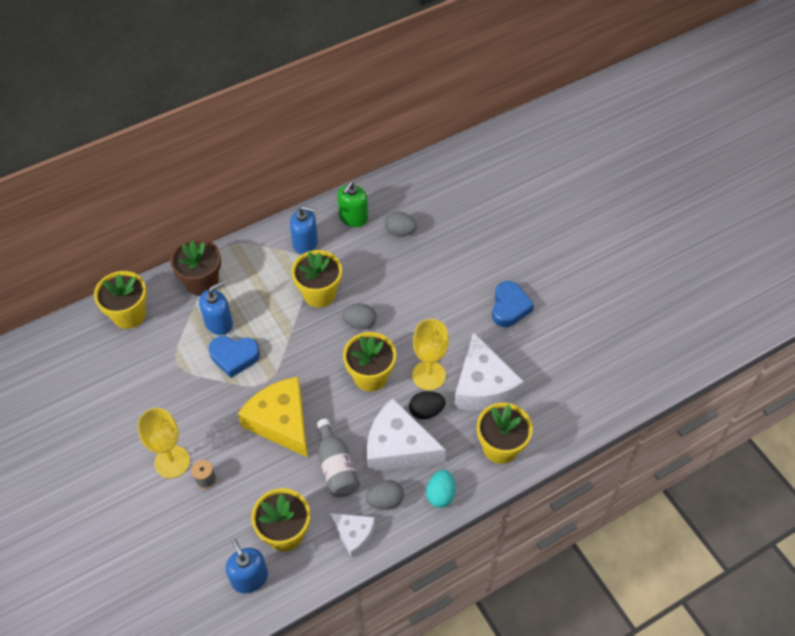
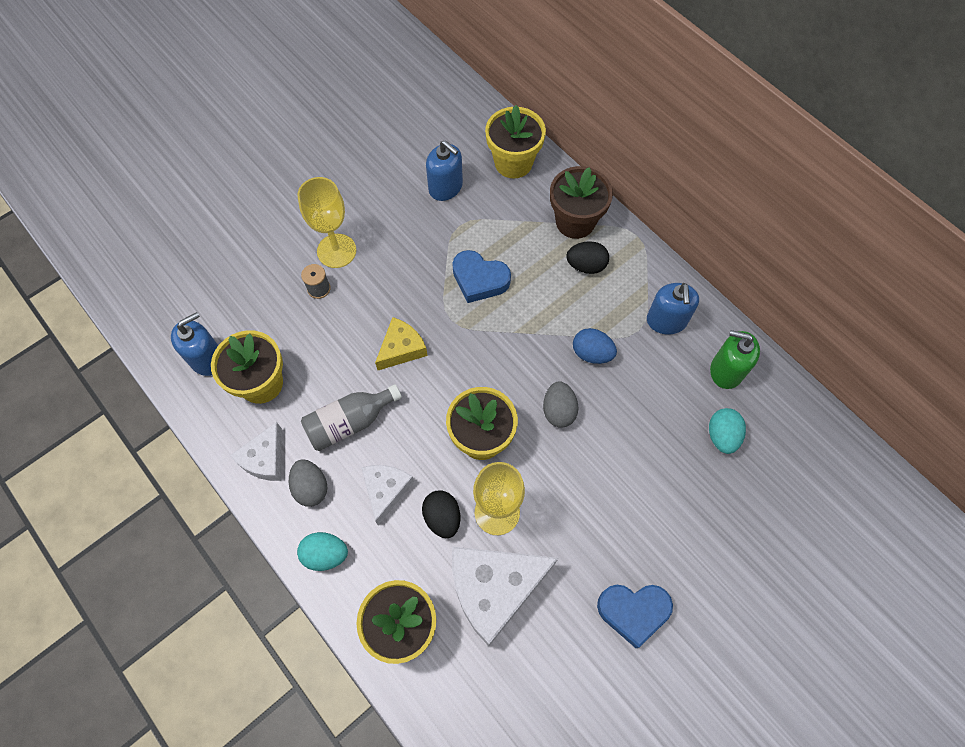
camera: 80 degrees right, 10 degrees up
blue soap dispenser [199,281,233,335] -> blue soap dispenser moved to [426,140,463,201]
blue heart [209,336,260,378] -> blue heart turned 60 degrees counterclockwise [452,250,511,303]
yellow cheese [238,377,308,457] -> yellow cheese [375,317,428,370], size x0.56
yellow flower pot [292,250,342,308] -> blue egg [573,328,617,364]
white cheese [367,398,446,472] -> white cheese [361,465,414,525], size x0.56
grey egg [385,212,417,236] -> turquoise egg [709,408,746,454]
none -> black egg [566,241,609,274]

